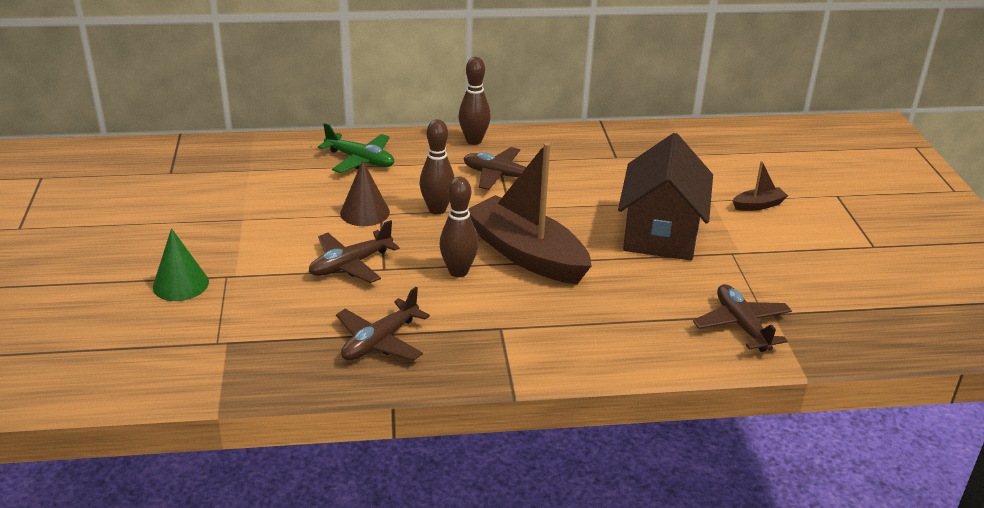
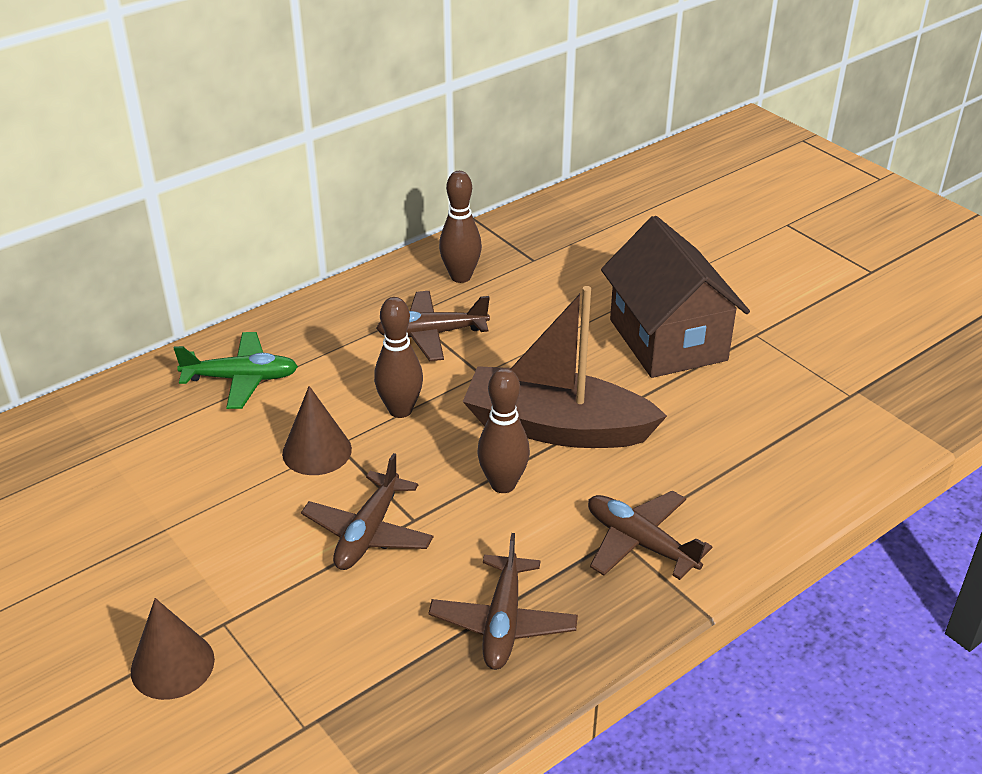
camera: 30 degrees left, 5 degrees up
green cone [153,228,209,301] -> brown cone [131,598,215,700]
brown bowling pin [459,57,491,145] -> brown bowling pin moved to [439,171,482,283]
brown plane [693,284,792,352] -> brown plane moved to [588,491,712,580]
brown boat [733,161,788,211] -> none

